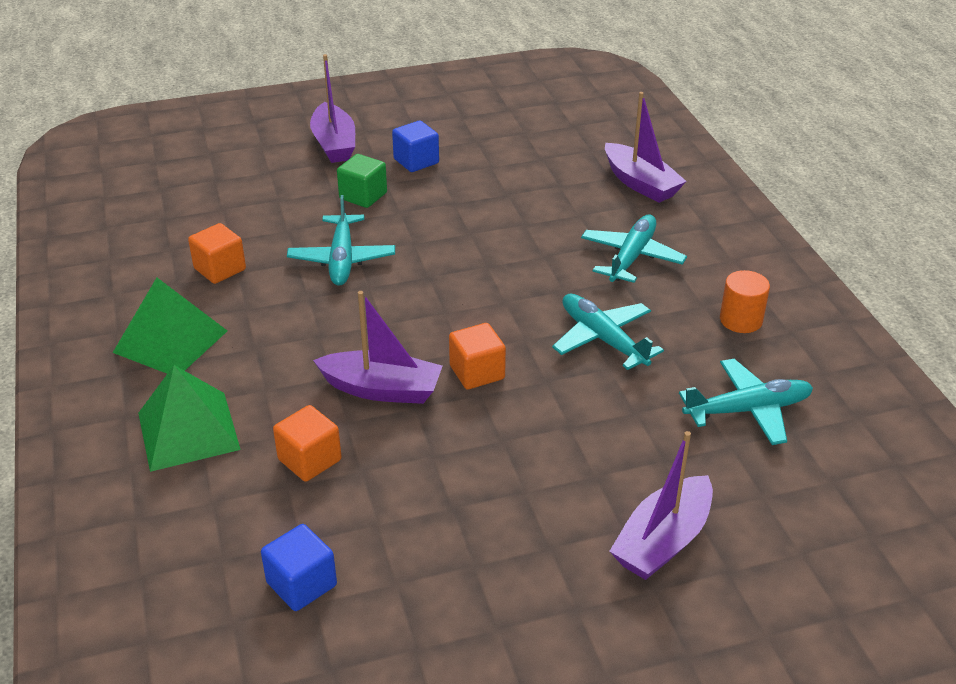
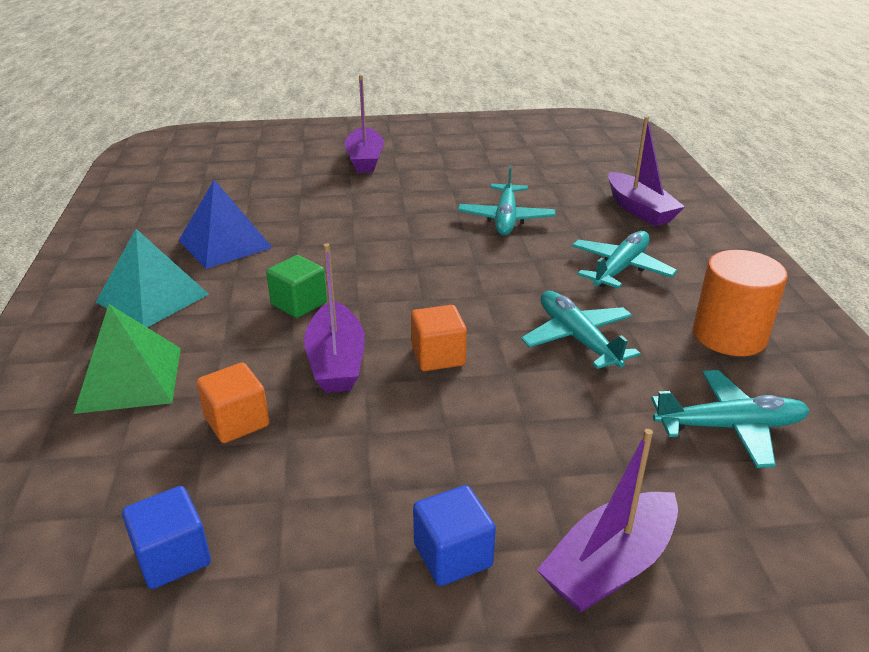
camera: 10 degrees right, 5 degrees down
green pyramid [113,278,227,374] -> turquoise pyramid [96,229,209,327]
orange cube [188,223,246,284] -> blue pyramid [178,180,273,269]
turquoise plane [287,195,395,286] -> turquoise plane moved to [458,166,555,235]
purple boat [313,291,443,404] -> purple boat turned 60 degrees clockwise [304,243,365,393]
green cube [337,154,387,208] -> green cube moved to [266,255,327,318]
blue cube [392,121,439,172] -> blue cube moved to [413,485,496,586]
orange cylinder [720,270,770,333] -> orange cylinder [693,250,788,356], size x1.58

